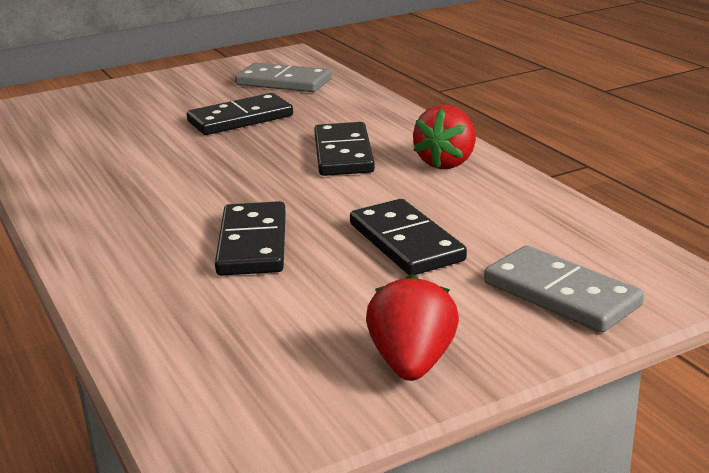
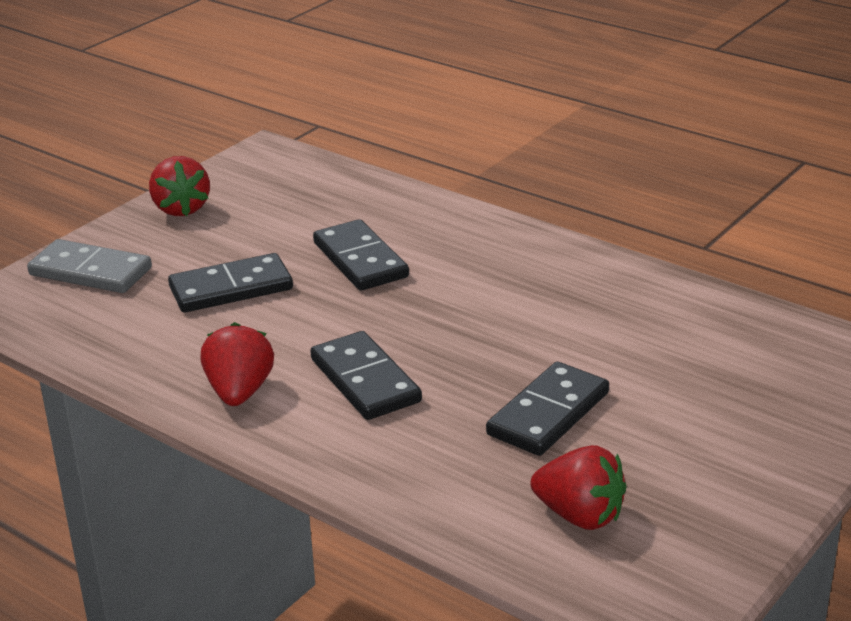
camera: 155 degrees right, 5 degrees up
grey domino [235,63,332,92] -> red strawberry [531,445,627,530]
black domino [350,199,467,275] -> black domino turned 60 degrees counterclockwise [168,253,293,313]

